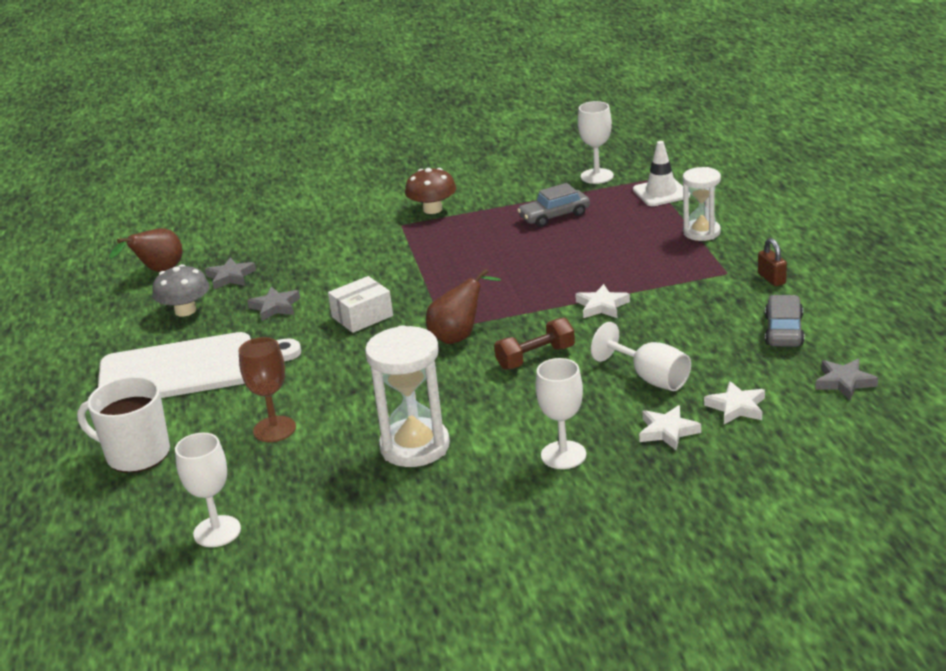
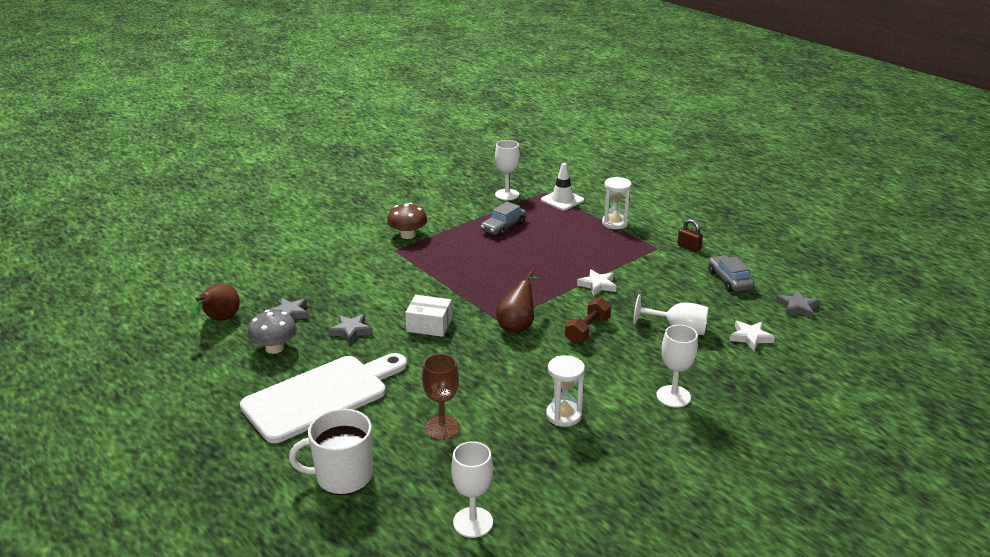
camera: 30 degrees left, 0 degrees up
white box [328,276,393,333] -> white box turned 75 degrees clockwise [405,295,452,337]
white hourglass [365,325,450,467] -> white hourglass [546,355,585,427], size x0.65
white star [639,405,701,450] -> none

